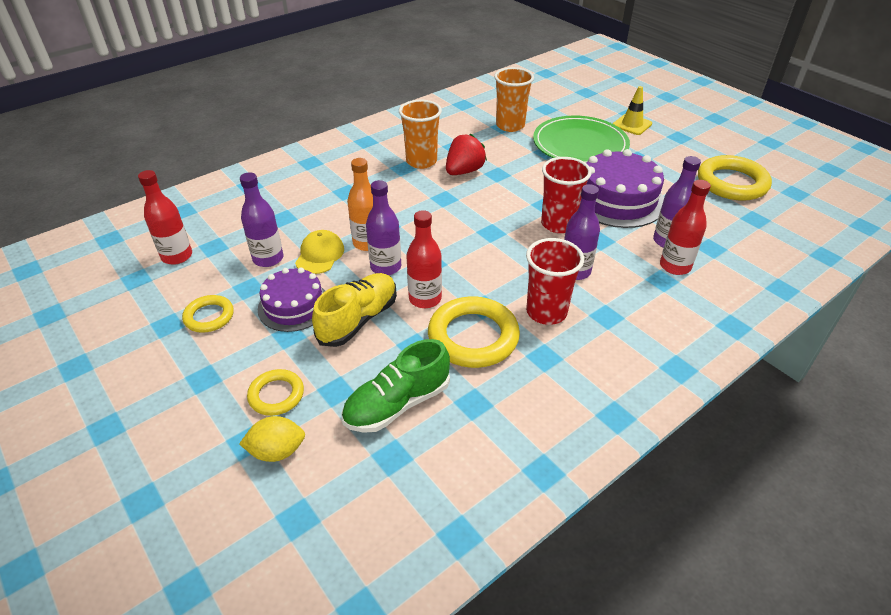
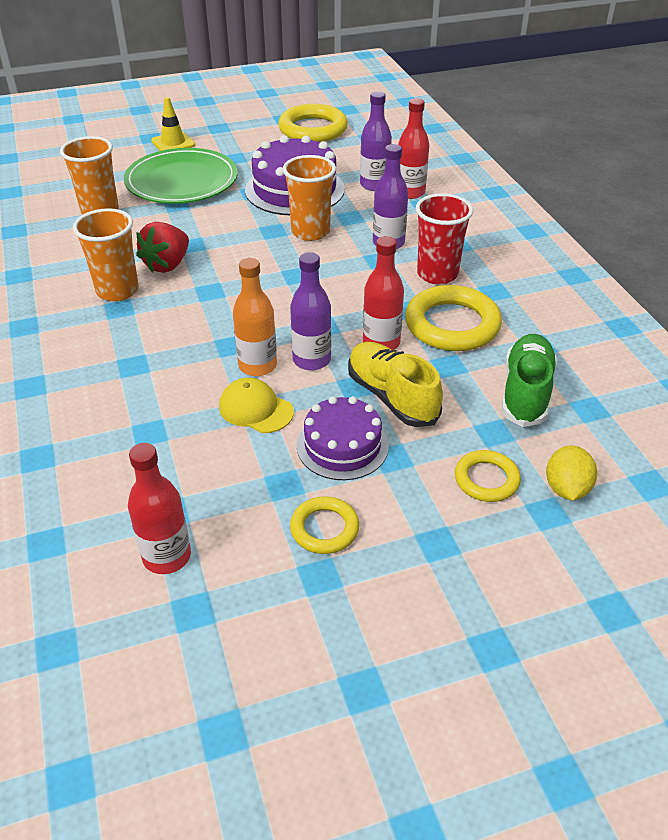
camera: 70 degrees left, 0 degrees up
purple bottle [240,172,283,267] -> none
green shoe [341,339,450,433] -> green shoe turned 150 degrees counterclockwise [502,334,557,427]
red strawberry [446,133,487,175] -> red strawberry turned 120 degrees counterclockwise [136,222,189,273]
red cup [541,157,592,233] -> orange cup [283,155,336,241]

